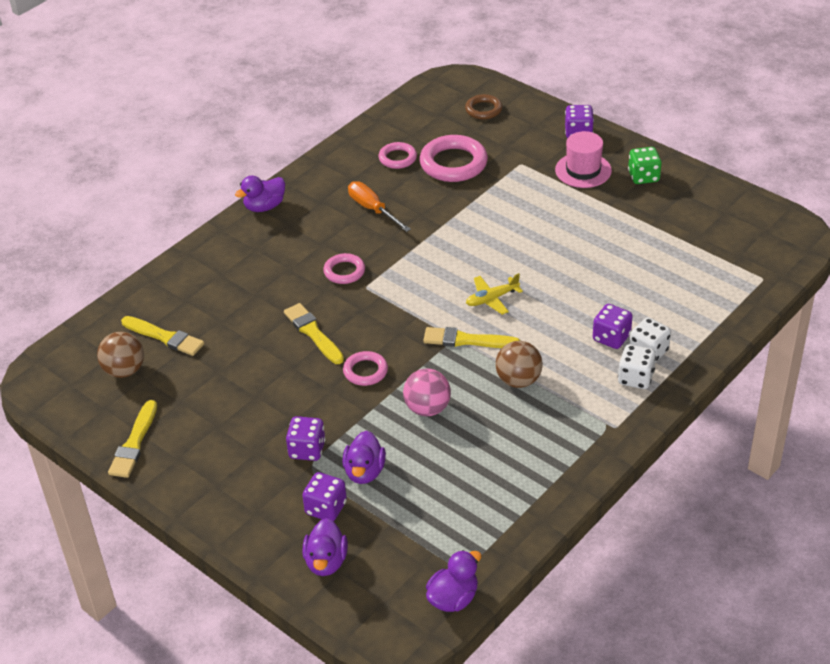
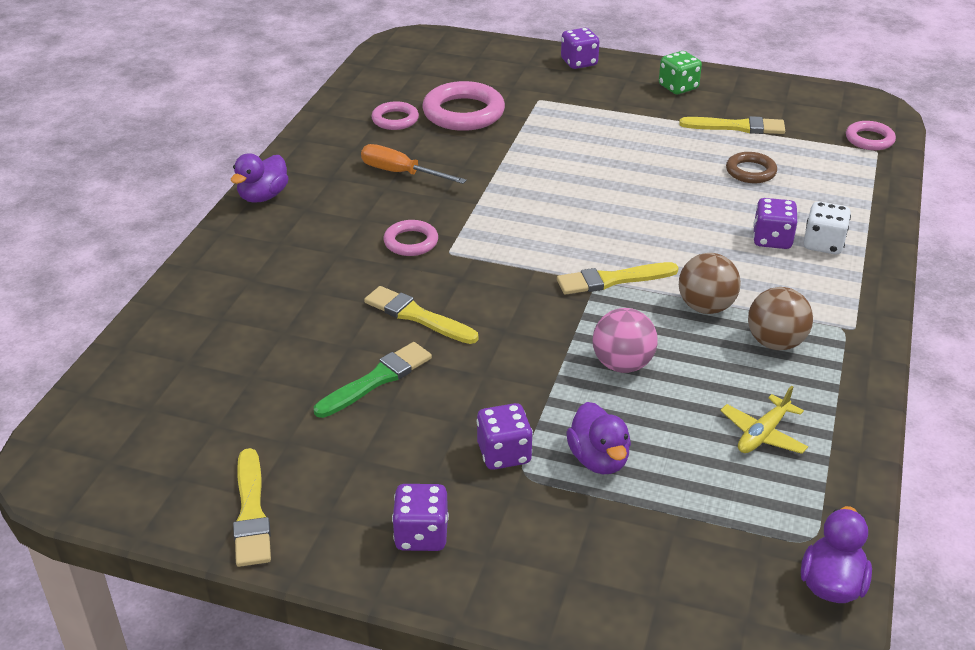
camera: 25 degrees left, 5 degrees down
brown ball [97,332,144,378] -> brown ball moved to [748,287,813,350]
yellow brush [121,316,204,356] -> yellow brush moved to [679,116,785,134]
purple dice [302,472,347,521] -> purple dice moved to [392,484,449,551]
purple duck [302,518,348,576] -> none
pink ring [343,351,388,386] -> pink ring moved to [846,121,896,150]
brown ring [465,94,502,119] -> brown ring moved to [726,152,777,183]
yellow plane [466,273,523,315] -> yellow plane moved to [720,386,808,454]
pink hat [555,131,612,188] -> none
white dice [618,345,656,389] -> none
none -> green brush [314,342,432,418]

